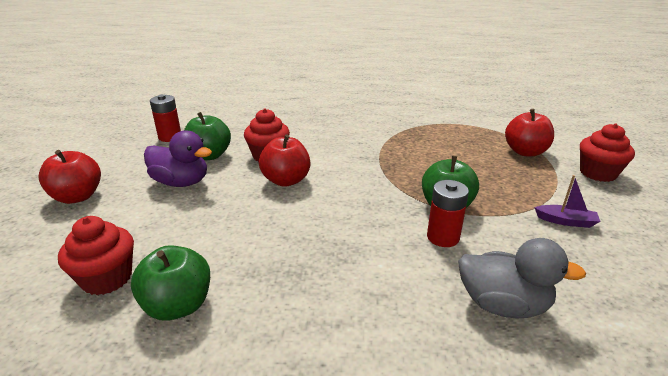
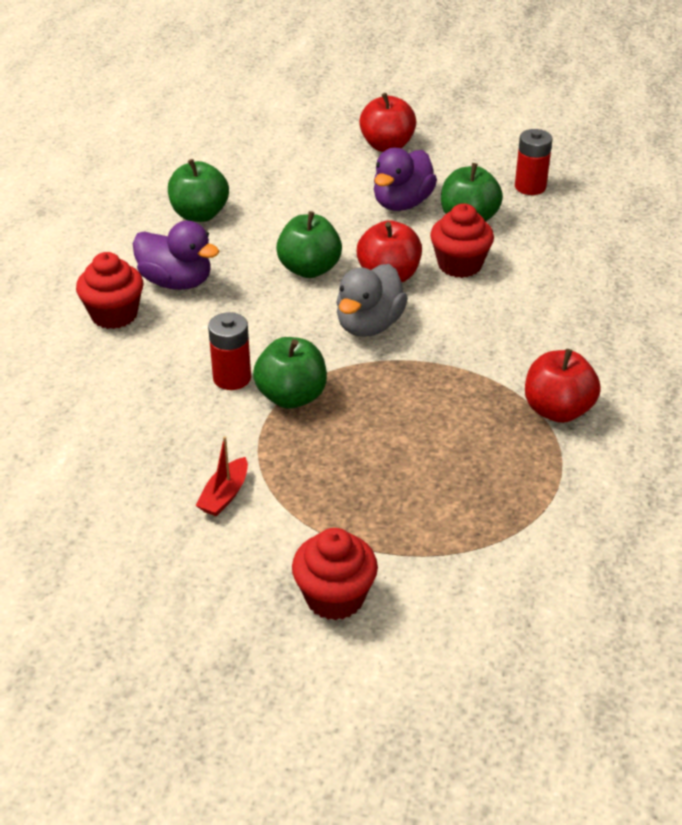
camera: 100 degrees right, 10 degrees up
red cupcake [58,216,134,295] -> red cupcake moved to [76,252,143,329]
grey duck [458,238,586,319] -> grey duck moved to [336,264,408,337]
red apple [505,109,554,157] -> red apple moved to [525,349,601,423]
purple boat [534,175,601,228] -> red boat [195,436,248,517]
none -> purple duck [133,221,219,290]
none -> green apple [276,211,342,278]

